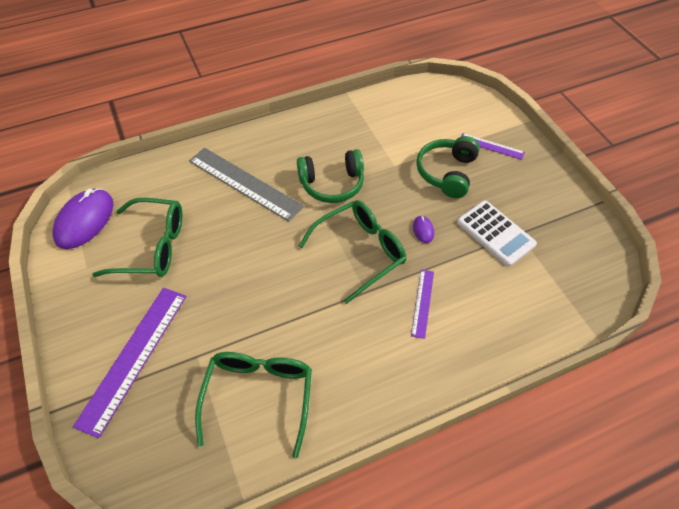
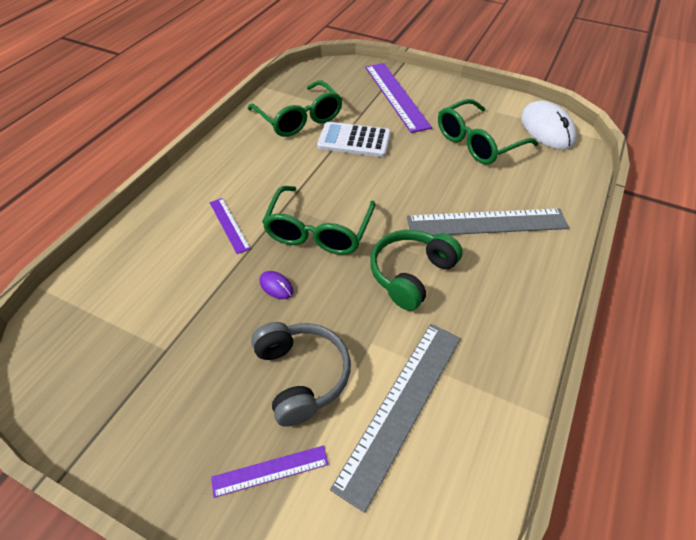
camera: 140 degrees right, 5 degrees down
purple mouse [52,188,113,249] -> white mouse [521,100,577,150]
green headphones [416,136,480,198] -> grey headphones [251,322,351,427]
white calculator [457,200,537,267] -> white calculator moved to [317,122,391,157]
none -> grey ruler [330,324,461,513]

